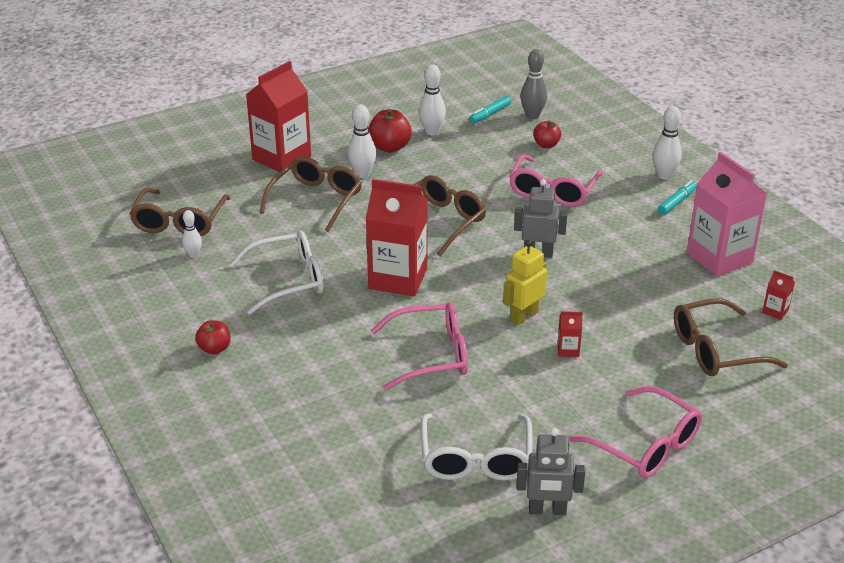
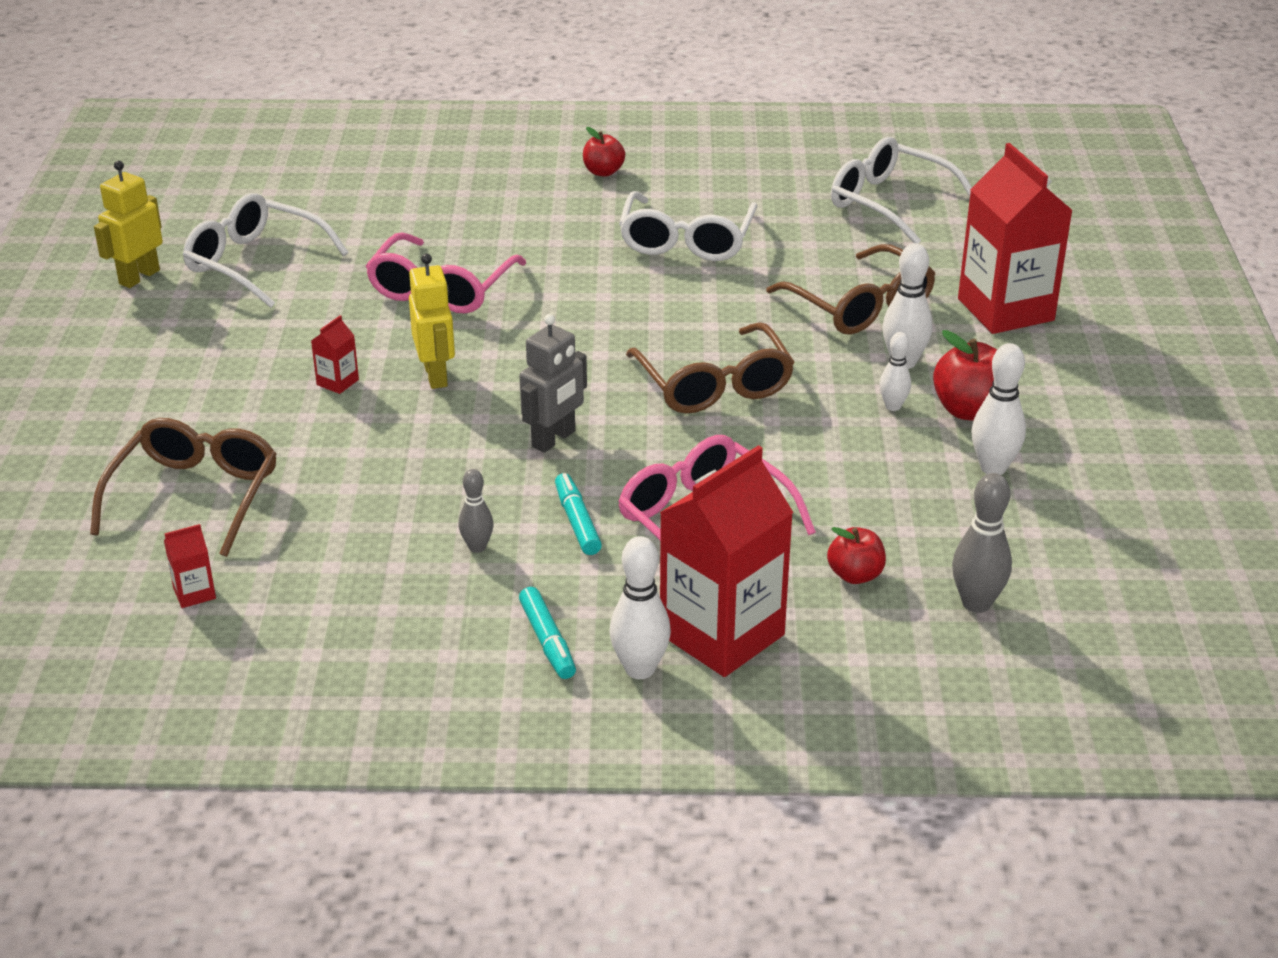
camera: 120 degrees right, 0 degrees up
brown glasses [129,188,230,236] -> white glasses [831,137,972,243]
white bowling pin [182,210,202,258] -> white bowling pin moved to [879,332,911,411]
red carton [366,179,428,296] -> red carton moved to [660,445,793,677]
turquoise marker [469,96,511,123] -> turquoise marker moved to [555,473,602,555]
grey robot [516,428,585,515] -> yellow robot [94,161,163,288]
pink glasses [569,386,702,478] -> none
pink carton [687,152,767,277] -> none
none -> grey bowling pin [458,469,493,553]

